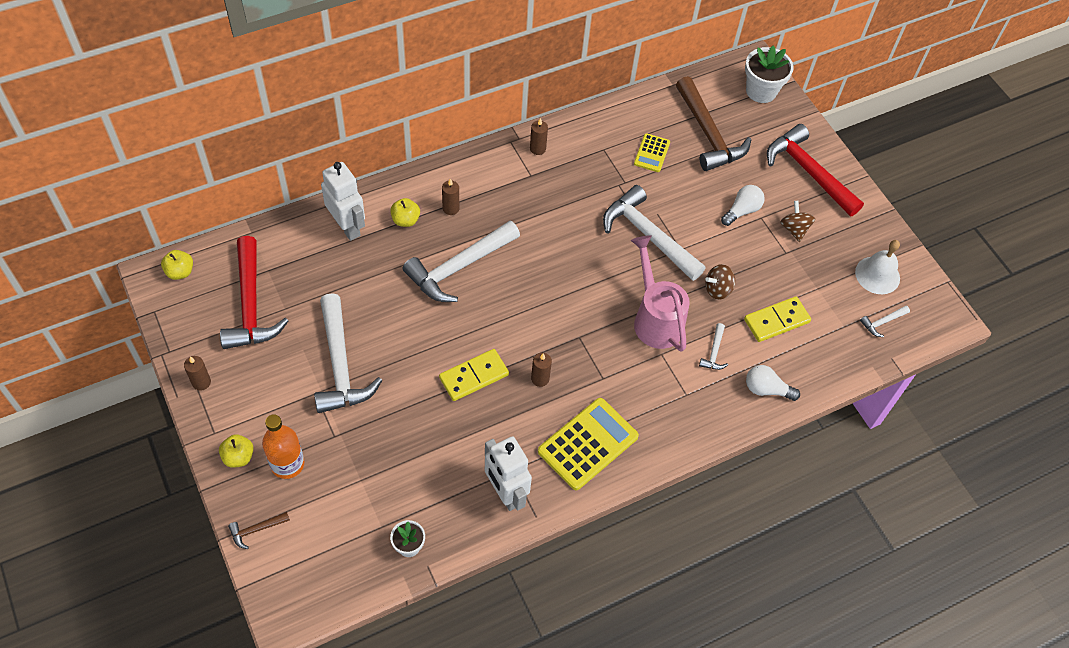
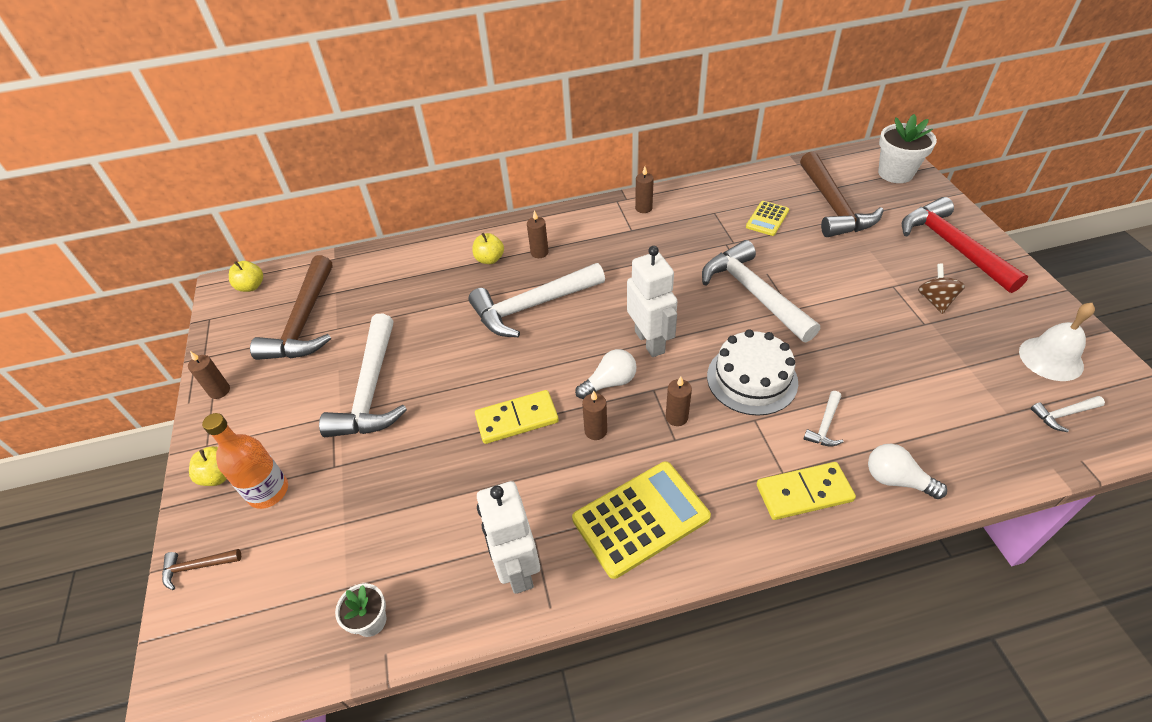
camera: 20 degrees right, 10 degrees down
red hammer [220,236,288,349] -> brown hammer [250,255,332,360]
white robot [321,162,365,241] -> white robot moved to [627,246,677,357]
pink watering can [631,235,690,352] -> white cake [707,329,798,416]
brown spinning top [705,264,735,300] -> none
white light bulb [721,185,765,226] -> white light bulb moved to [575,349,637,399]
yellow domino [744,297,811,342] -> yellow domino moved to [757,462,856,520]
none -> brown candle [666,377,692,426]

